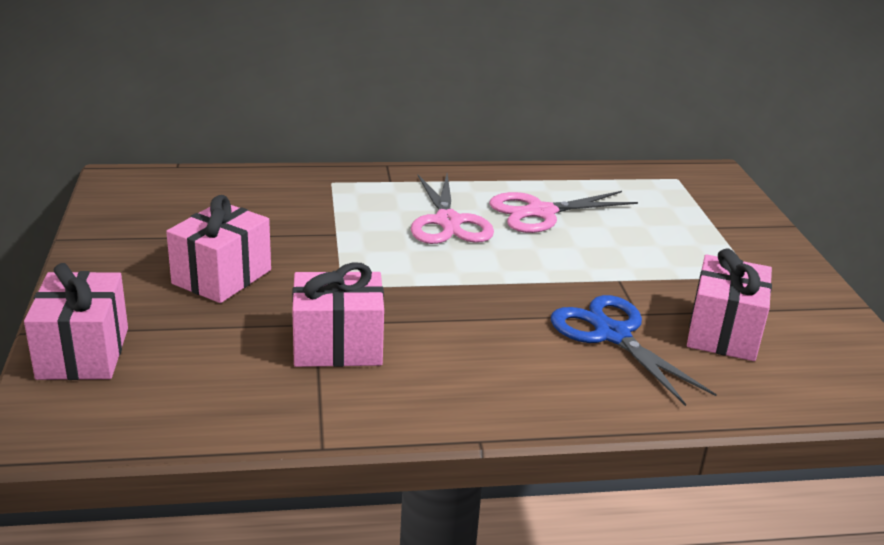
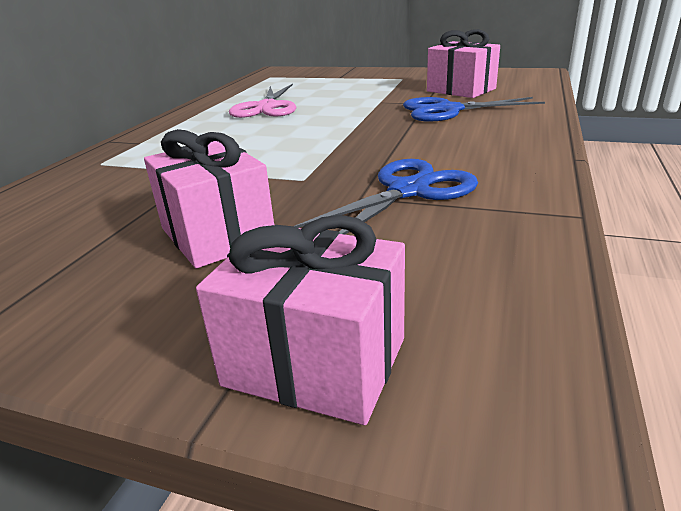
camera: 60 degrees left, 0 degrees up
pink gift [292,262,384,367] -> blue scissors [294,159,478,235]
pink scissors [411,174,494,244] -> none

